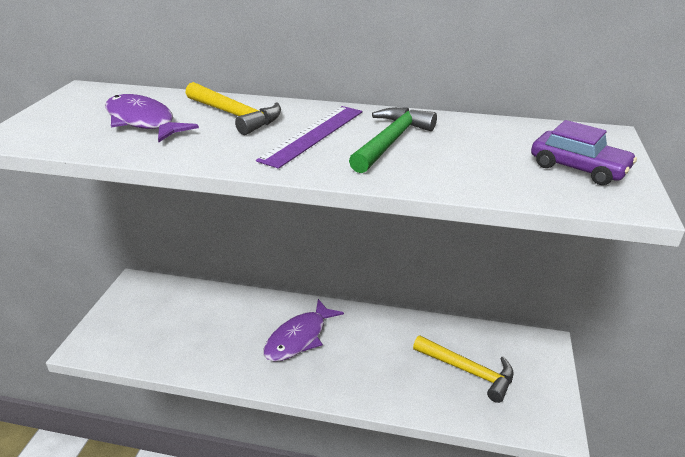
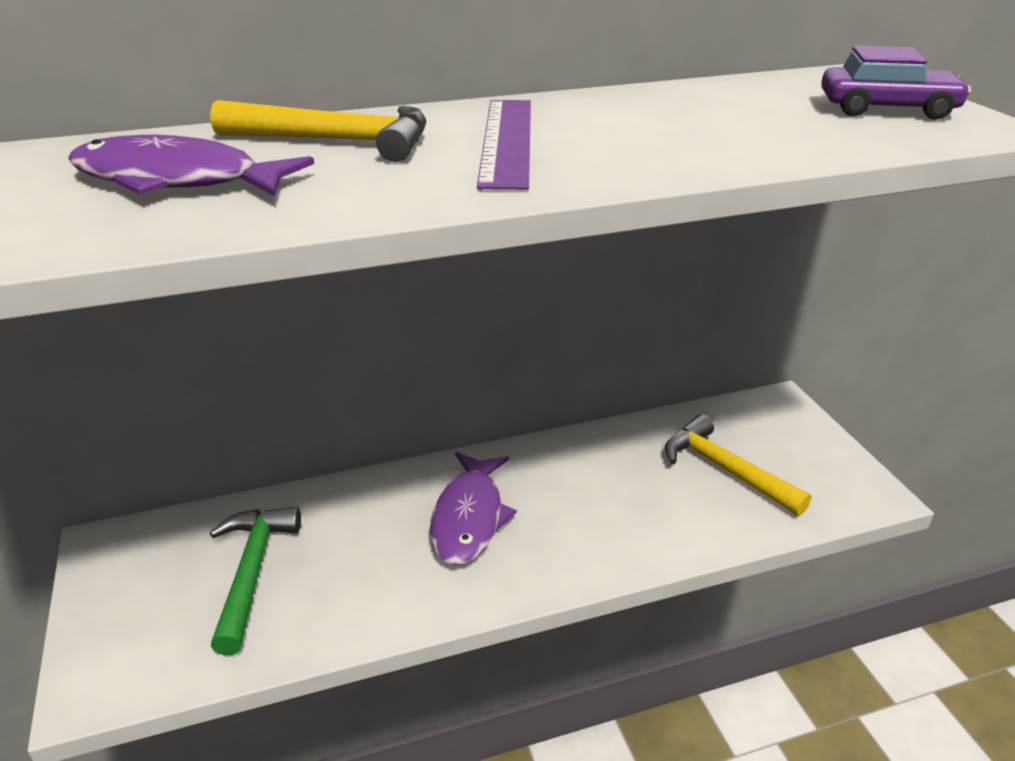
camera: 30 degrees left, 0 degrees up
green hammer [349,107,437,173] -> green hammer moved to [210,507,301,655]
yellow hammer [413,335,514,403] -> yellow hammer turned 135 degrees counterclockwise [665,414,812,516]

